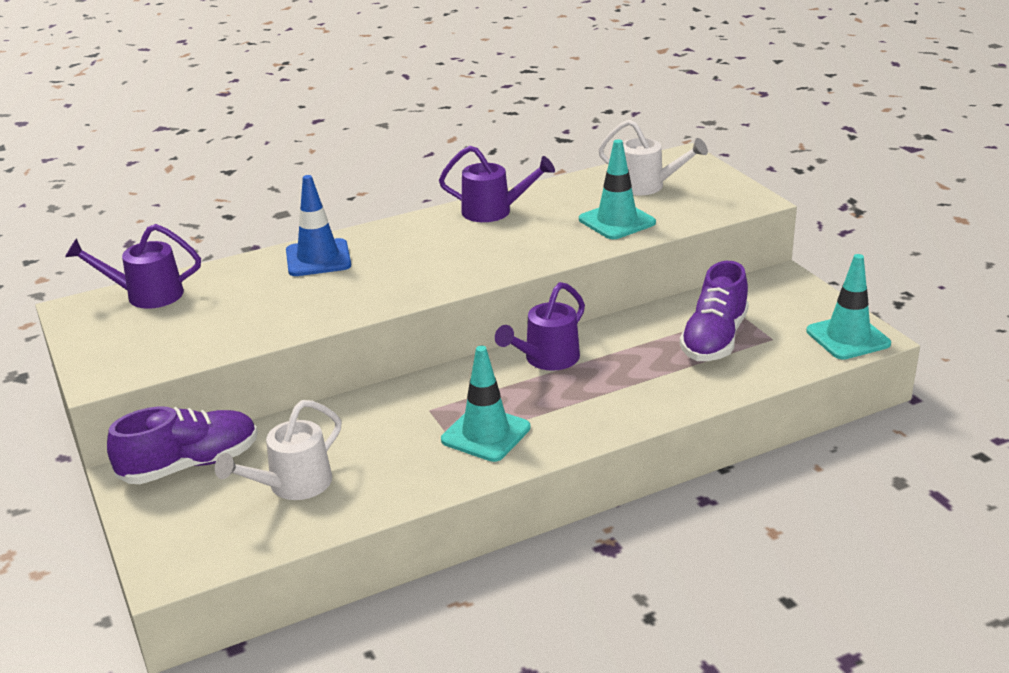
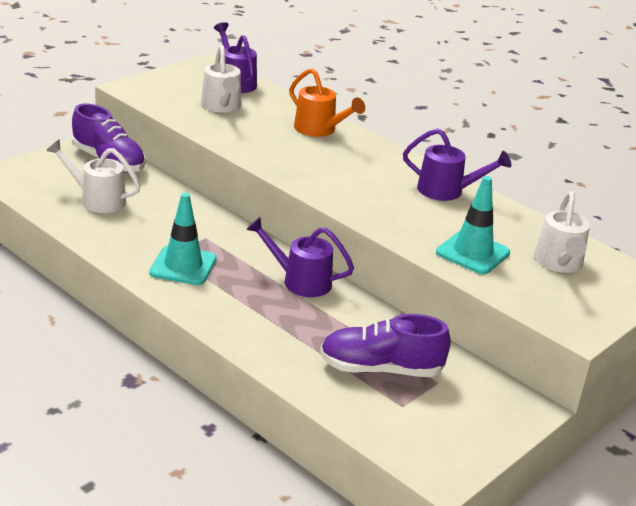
camera: 65 degrees right, 0 degrees up
blue traffic cone [286,175,351,276] -> orange watering can [289,68,365,137]
purple watering can [439,146,555,222] -> purple watering can turned 60 degrees counterclockwise [403,128,511,201]
turquoise traffic cone [806,254,891,360] -> none
none -> white watering can [201,45,241,113]

